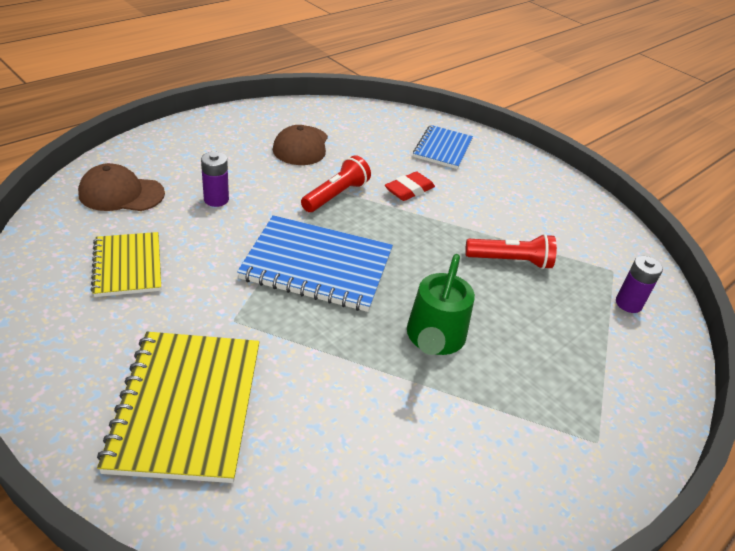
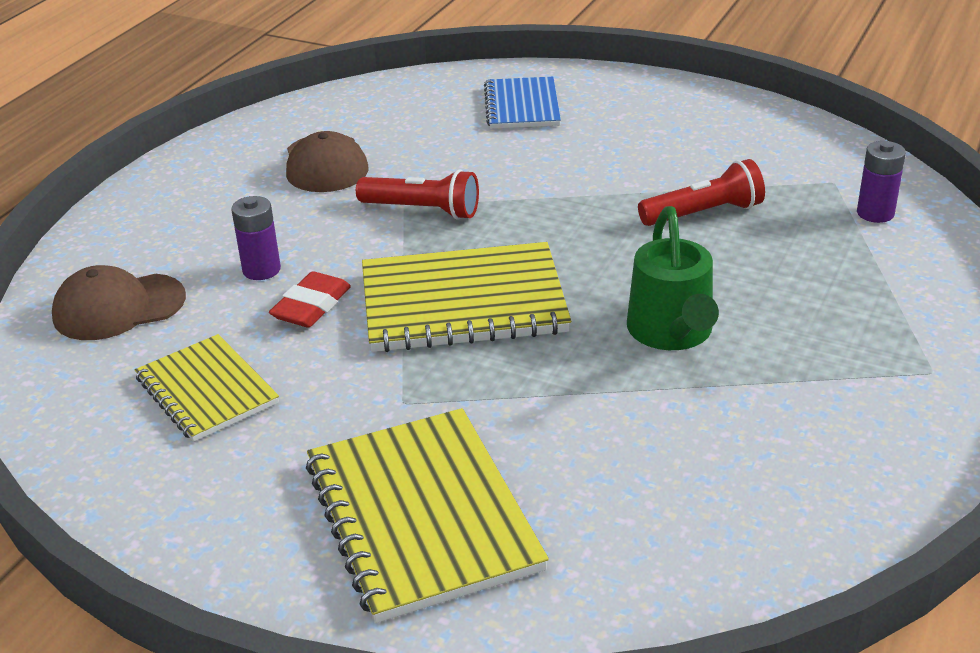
camera: 15 degrees left, 5 degrees down
blue notebook [237,215,393,312] -> yellow notebook [362,242,571,352]
red flashlight [301,155,371,212] -> red flashlight turned 90 degrees clockwise [356,169,479,220]
red eraser [385,171,435,201] -> red eraser moved to [269,271,351,328]

